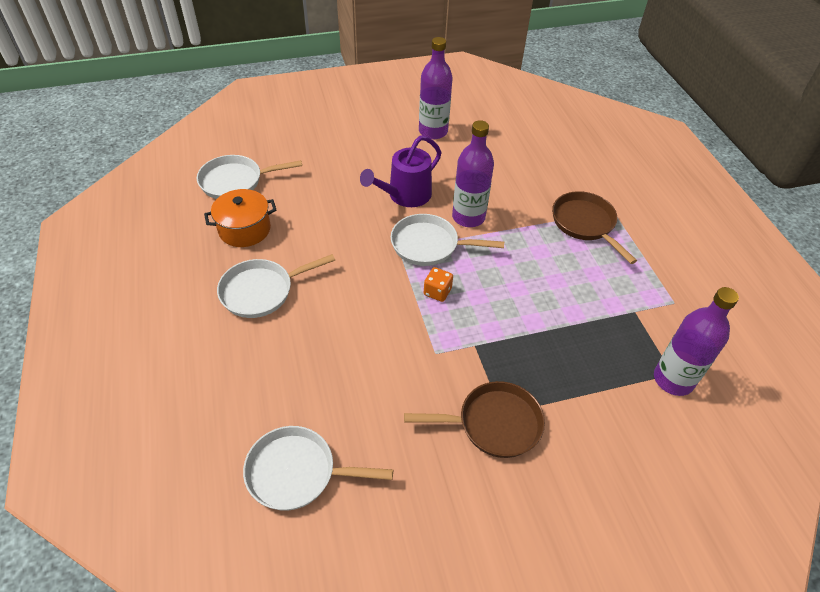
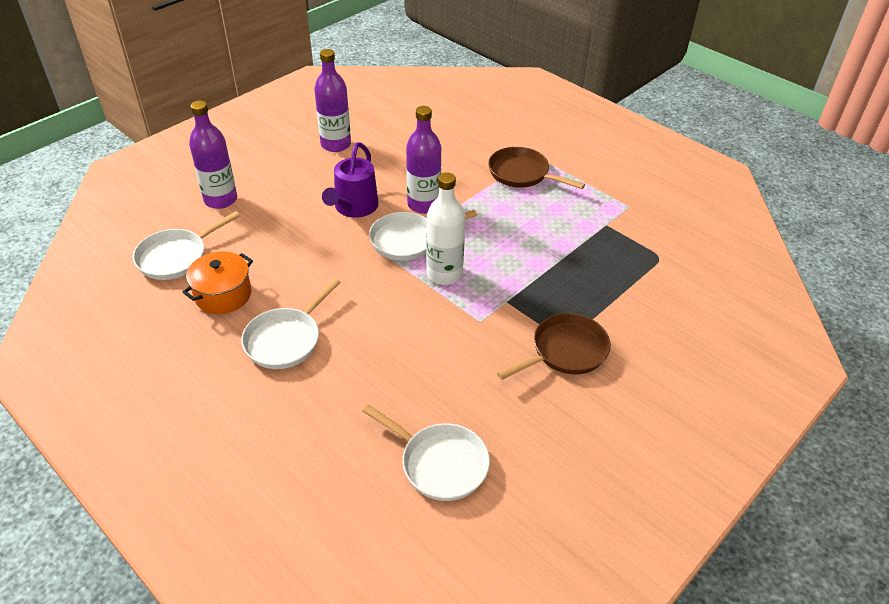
camera: 30 degrees left, 5 degrees down
white pan [243,426,393,511] -> white pan turned 120 degrees counterclockwise [362,404,490,501]
orange dice [424,267,453,302] -> white bottle [426,172,465,285]
purple bottle [654,287,739,396] -> purple bottle moved to [189,101,237,209]

